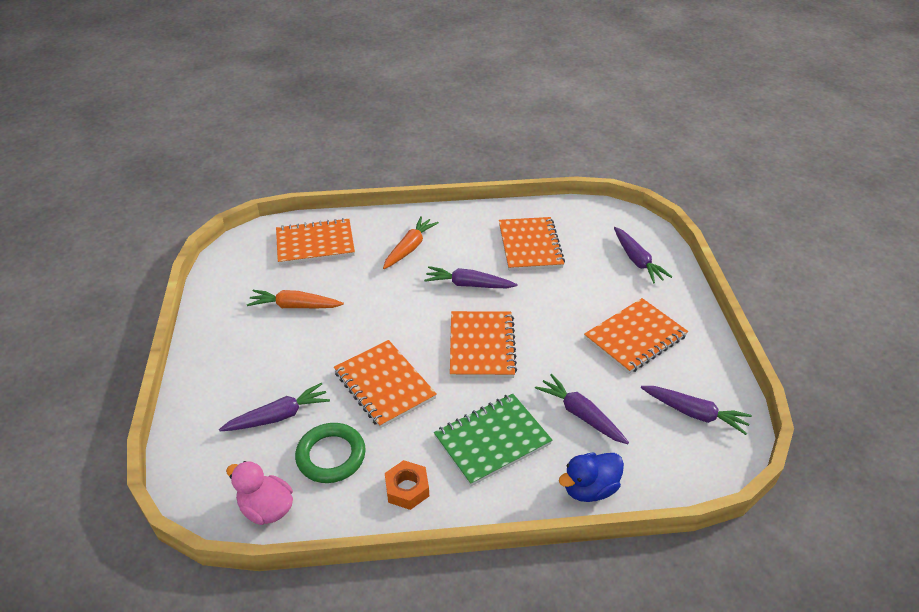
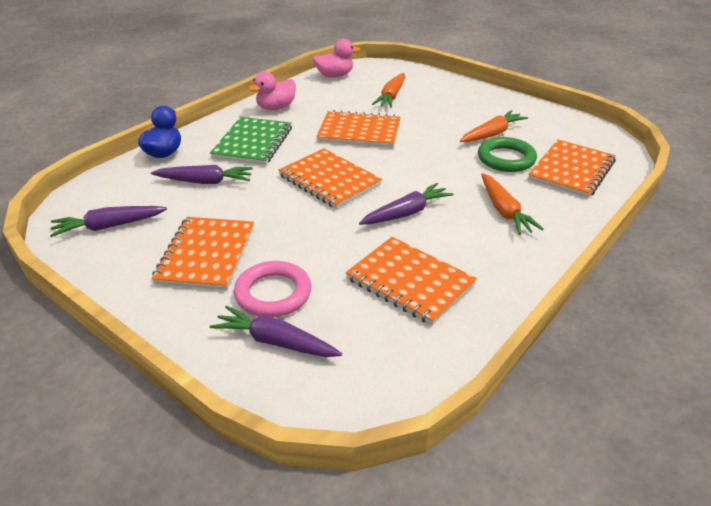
camera: 135 degrees right, 5 degrees down
purple carrot [219,383,330,431] -> orange carrot [372,73,405,108]
green ring [295,423,366,483] -> green ring moved to [478,137,537,172]
orange nut [385,460,429,510] -> pink duck [249,71,296,110]
none -> pink ring [234,261,311,317]

